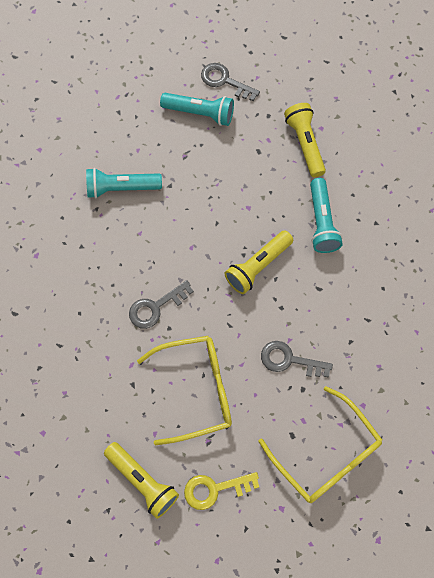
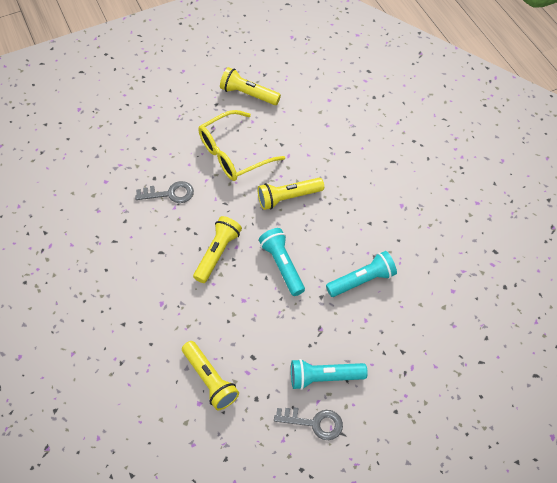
camera: 160 degrees right, 10 degrees down
grey key [129,280,194,329] -> yellow flashlight [258,178,324,210]
yellow key [184,472,259,510] -> none
yellow glasses [258,386,382,503] -> none
turquoise flashlight [310,178,343,253] -> turquoise flashlight moved to [259,228,305,296]

